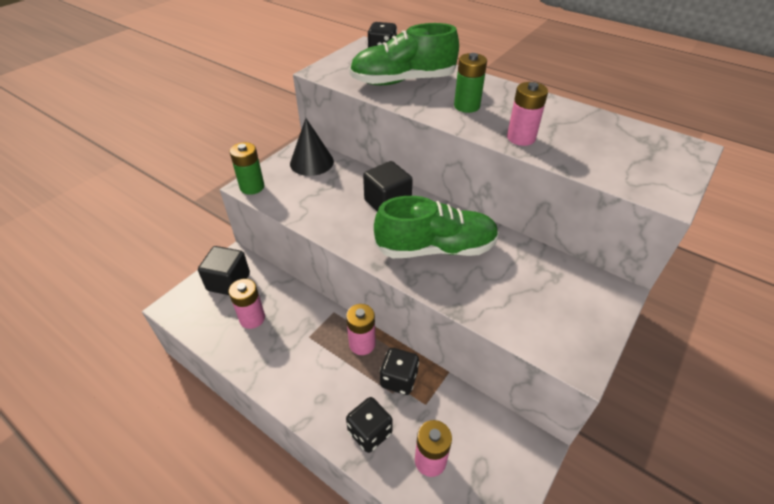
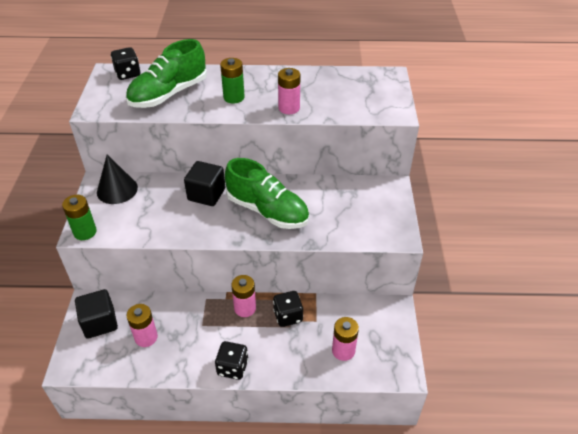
camera: 35 degrees left, 0 degrees up
black dice [346,397,393,453] -> black dice moved to [215,341,248,380]
green shoe [374,196,499,258] -> green shoe turned 75 degrees clockwise [225,158,309,229]

